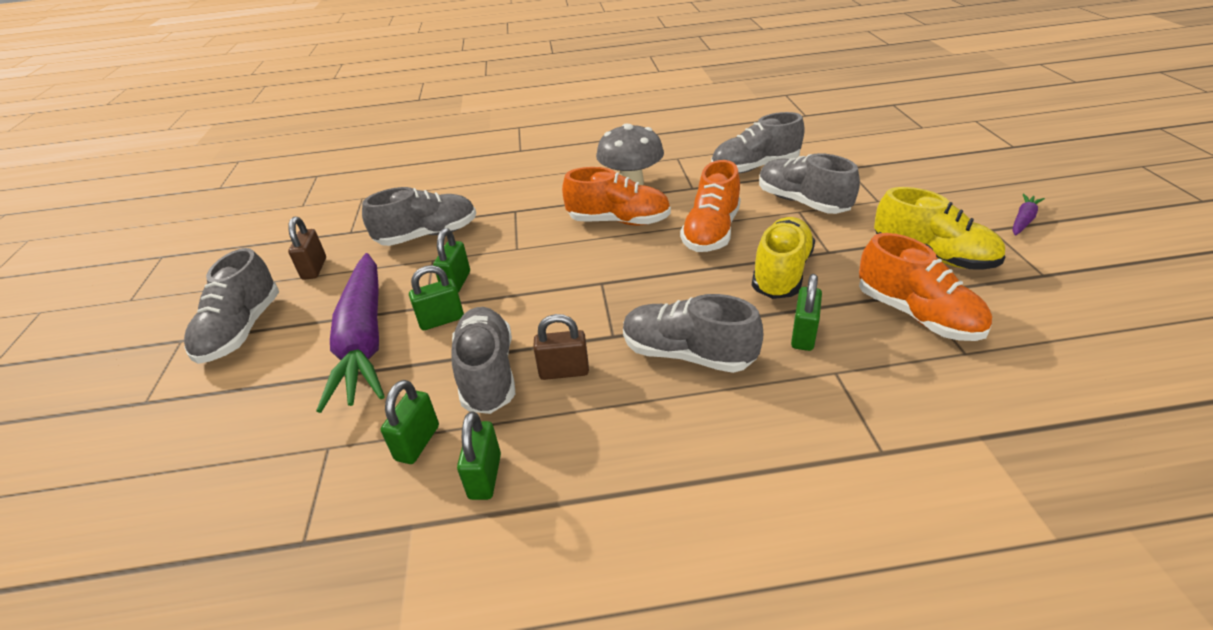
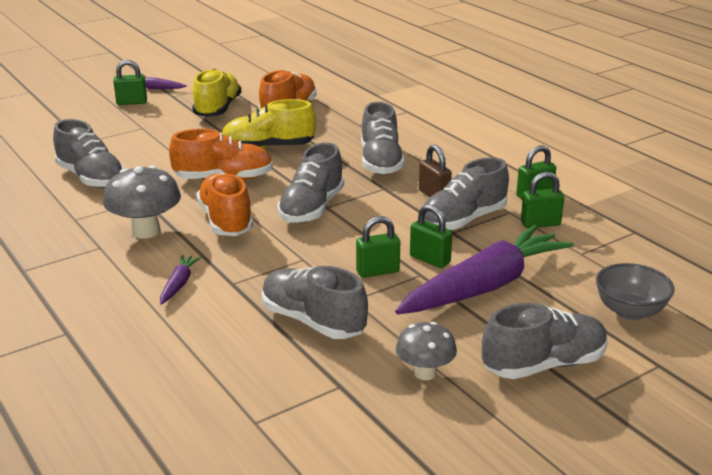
camera: 120 degrees left, 10 degrees down
brown padlock [288,217,326,280] -> grey mushroom [396,322,457,380]
grey shoe [759,153,860,214] -> grey shoe moved to [277,142,344,223]
green padlock [791,274,822,351] -> green padlock moved to [113,60,147,105]
none -> purple carrot [160,255,201,305]
none -> grey bowl [596,263,675,320]

